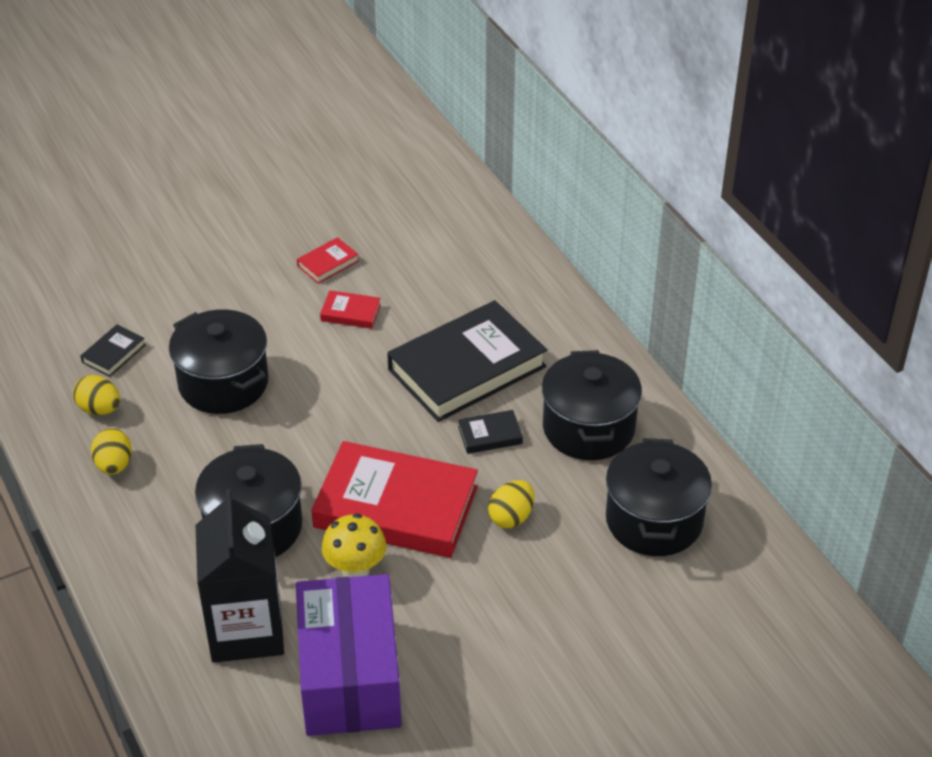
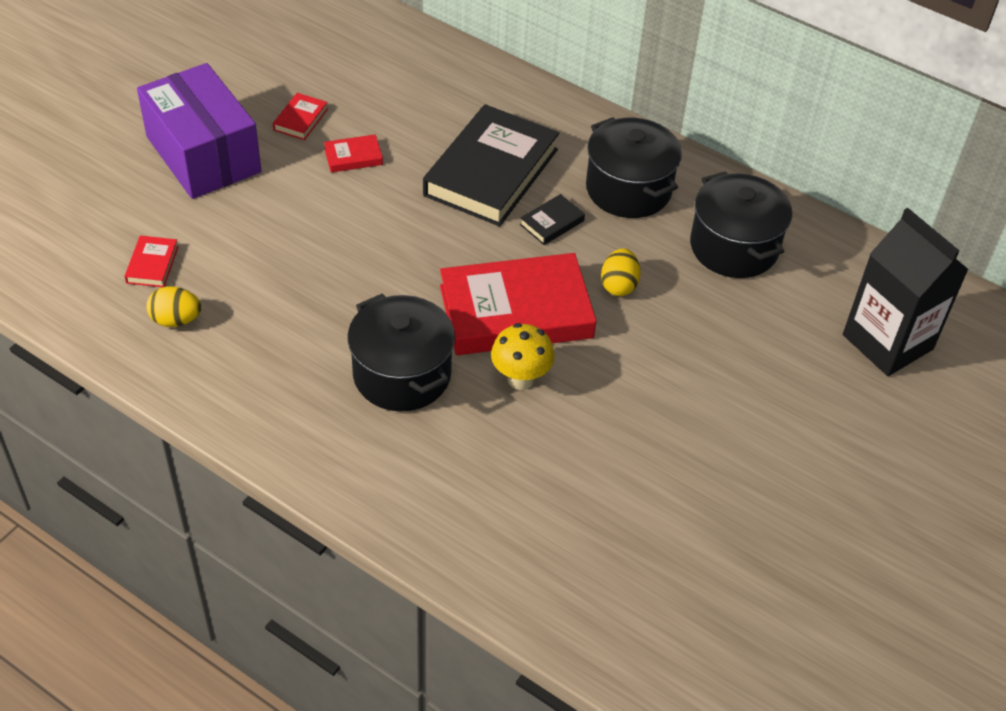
camera: 30 degrees left, 5 degrees up
black book [81,324,146,377] -> red book [124,236,179,287]
yellow egg [91,428,132,475] -> none
black pot [169,309,269,414] -> none
black carton [196,489,284,663] -> black carton moved to [843,208,969,376]
purple box [296,574,402,736] -> purple box moved to [137,63,261,199]

